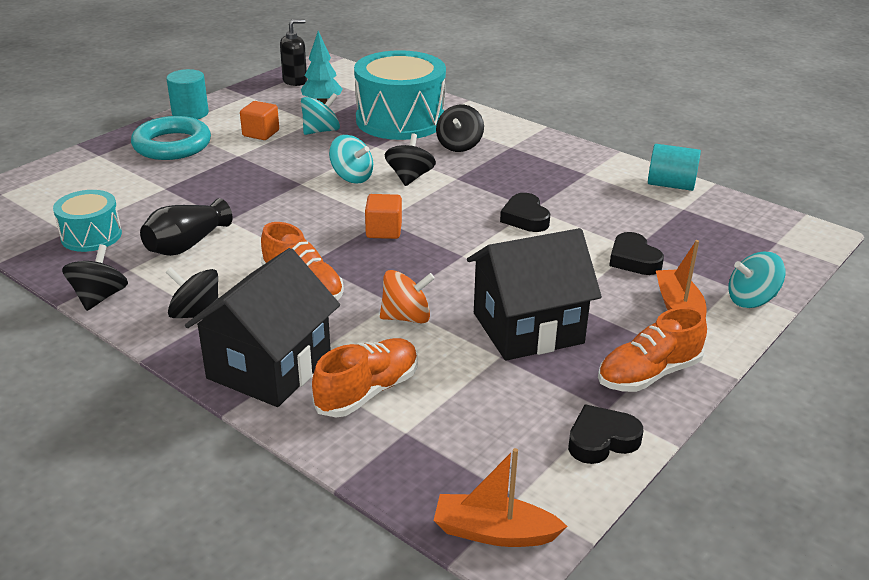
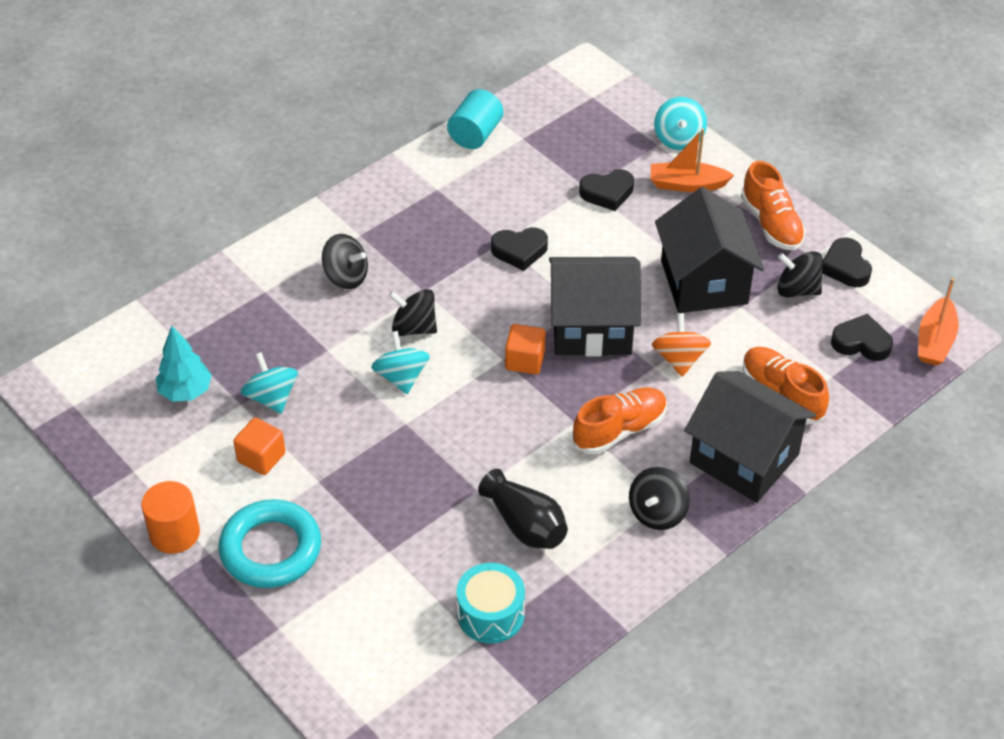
camera: 80 degrees left, 15 degrees up
black spinning top [62,244,128,311] -> black spinning top moved to [777,251,823,297]
turquoise cylinder [166,69,209,119] -> orange cylinder [141,481,200,554]
black soap dispenser [280,19,307,86] -> none
turquoise spinning top [329,135,373,183] -> turquoise spinning top turned 60 degrees counterclockwise [371,331,430,394]
turquoise drum [354,50,446,140] -> none
none -> black house [549,257,641,356]
none -> black heart [831,314,893,361]

